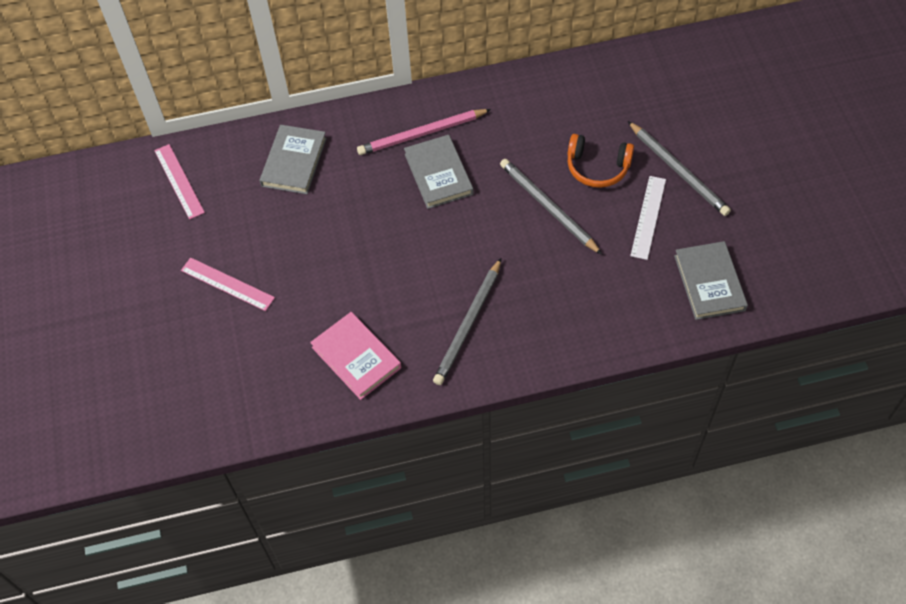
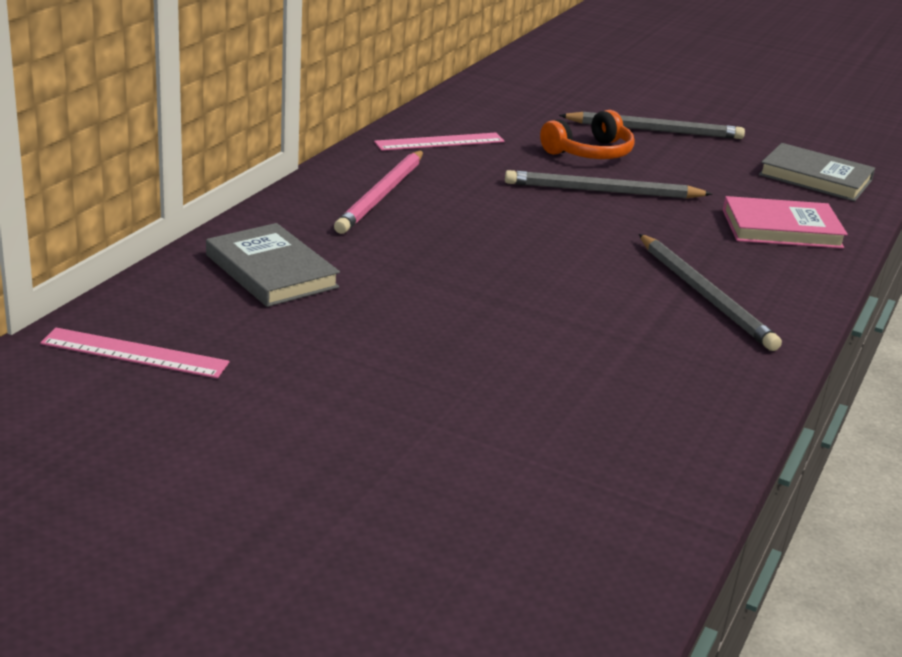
camera: 55 degrees left, 30 degrees down
pink ruler [181,257,275,311] -> pink ruler moved to [374,133,505,151]
pink book [310,312,401,400] -> pink book moved to [723,196,848,249]
grey book [404,135,474,209] -> none
white ruler [630,176,666,260] -> none

